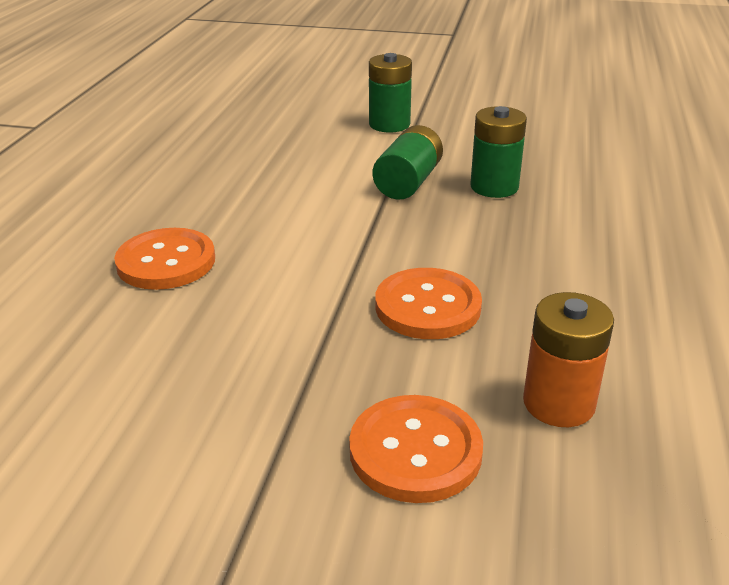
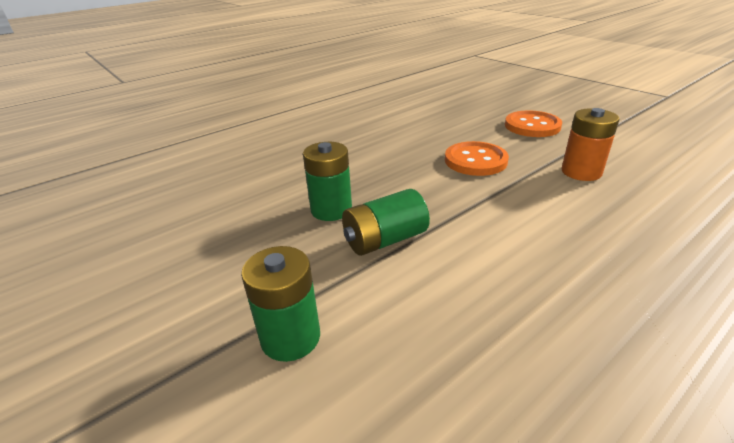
camera: 140 degrees left, 0 degrees up
orange button [114,228,215,290] -> none
orange battery [523,292,614,427] -> orange battery moved to [561,108,619,181]

